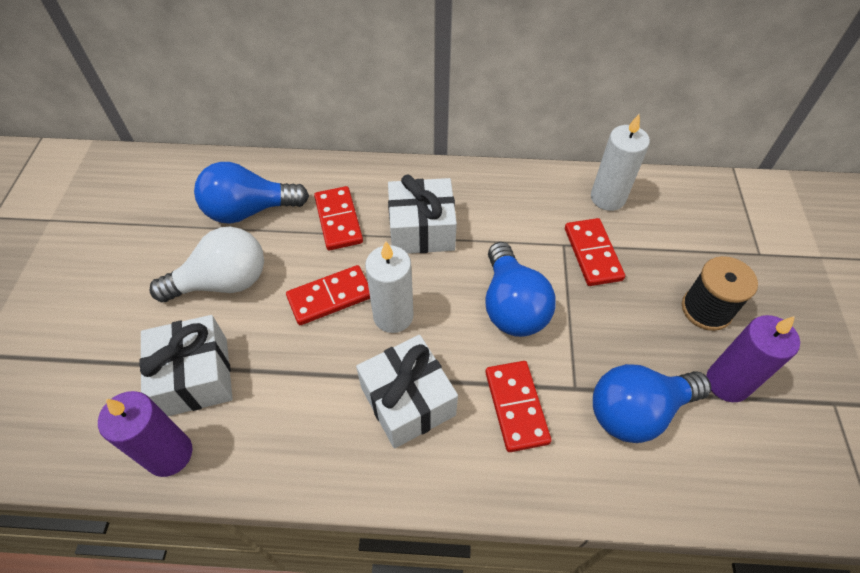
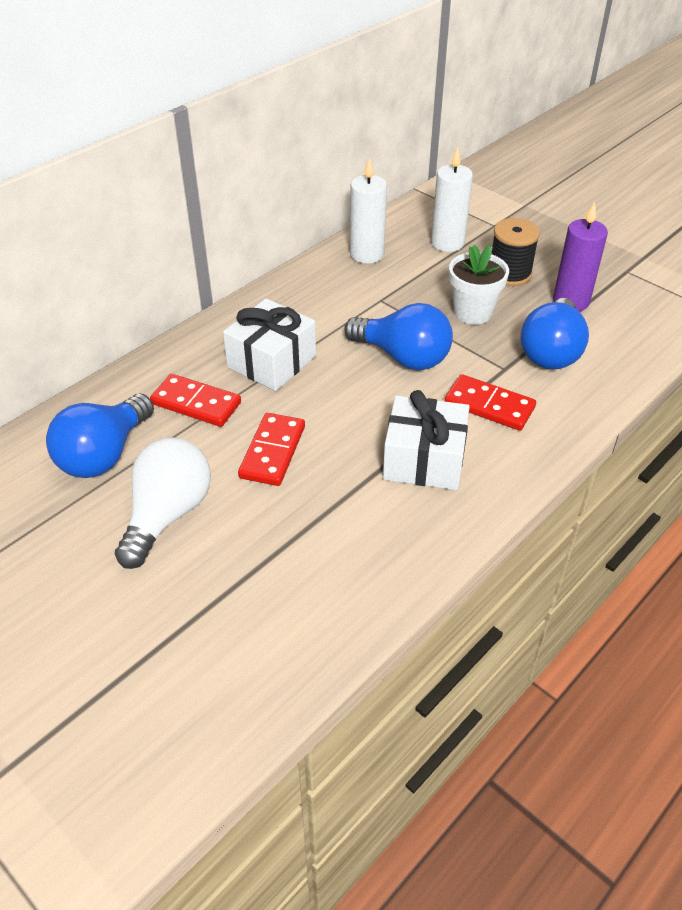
camera: 50 degrees left, 10 degrees down
purple candle [98,391,193,477] -> none
white gift [140,315,233,416] -> none
white candle [365,242,414,333] -> white candle moved to [431,147,473,252]
red domino [565,218,625,286] -> none
none -> white flower pot [449,245,509,325]

